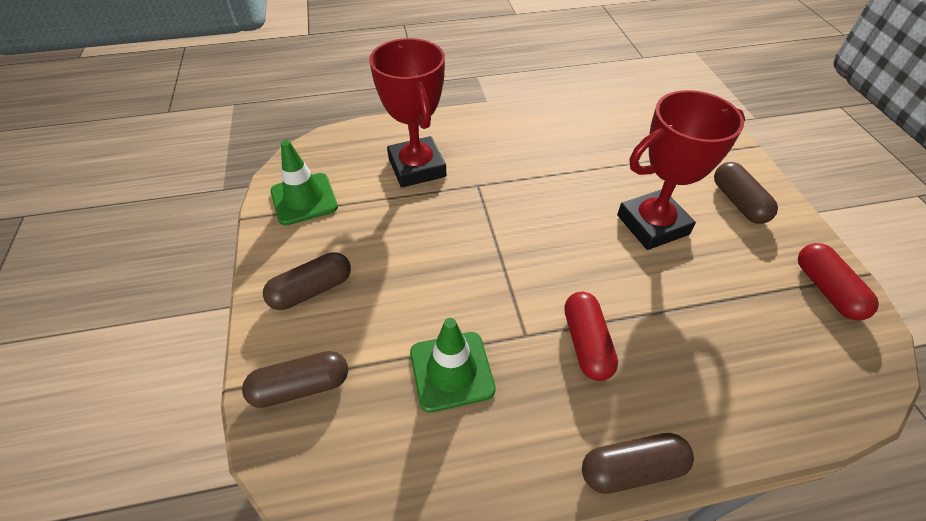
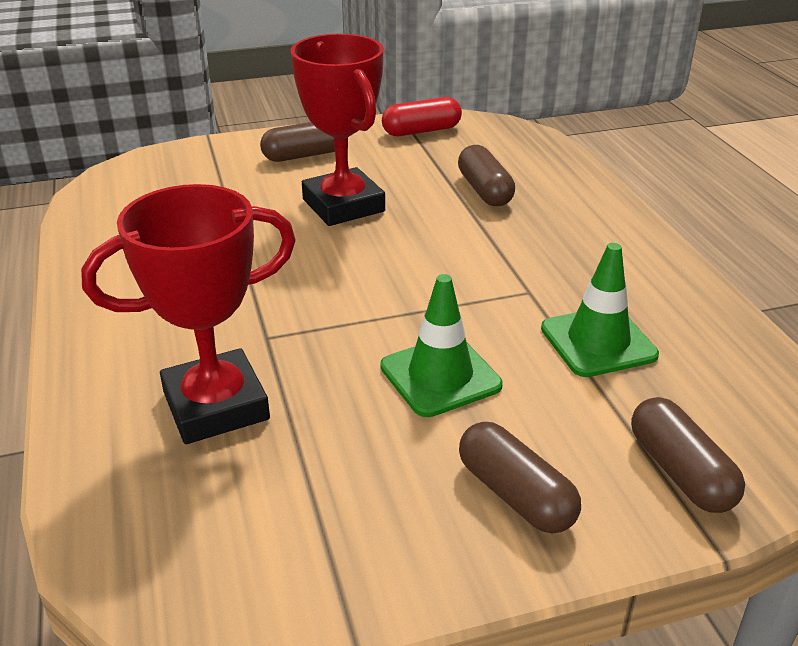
camera: 95 degrees left, 15 degrees down
green traffic cone [271,140,338,226] -> green traffic cone moved to [380,274,503,417]
red capsule [564,292,618,381] -> none
brown capsule [582,433,694,494] -> brown capsule moved to [458,145,515,206]

